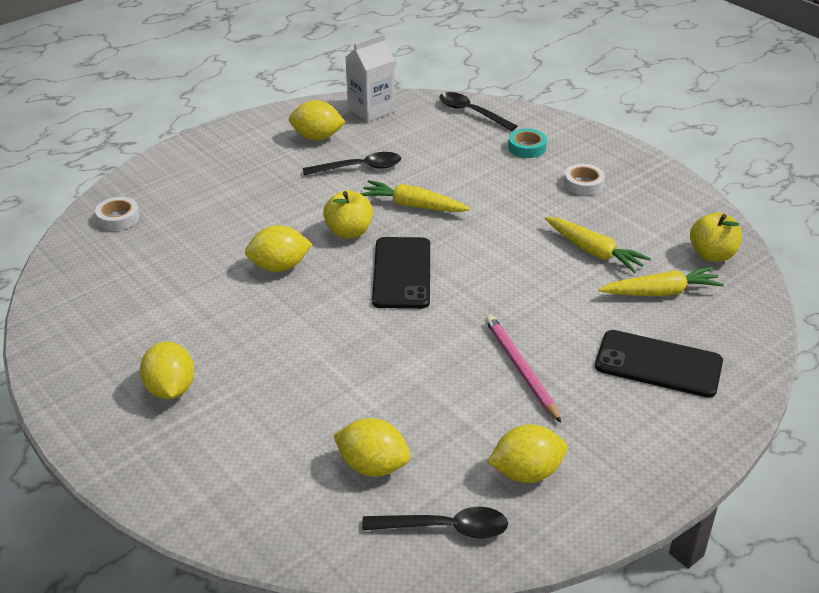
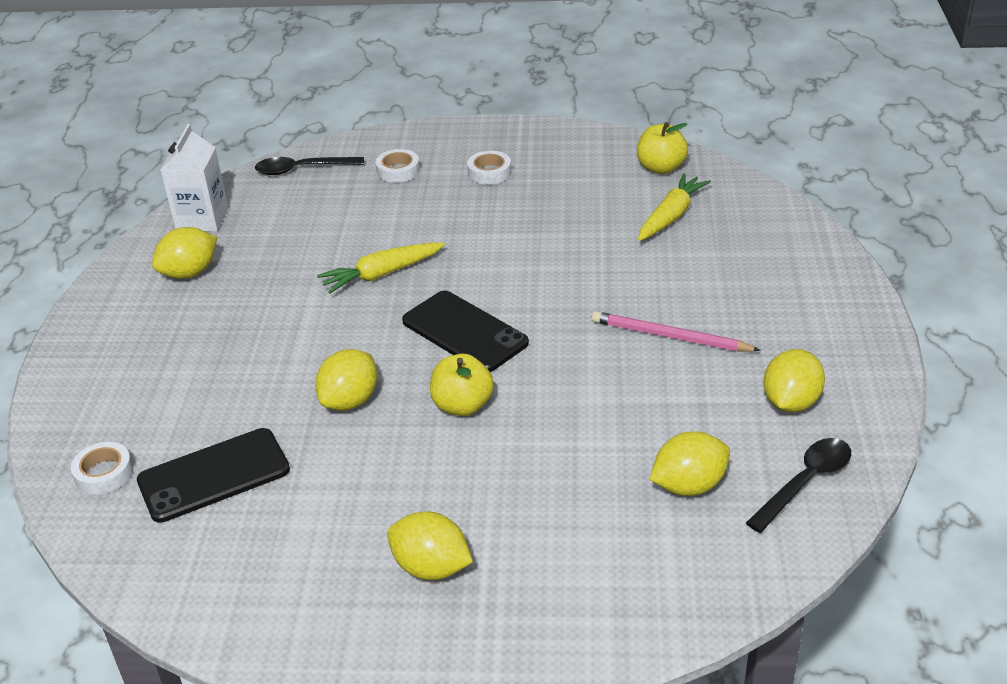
camera: 45 degrees left, 0 degrees up
black spoon [303,152,401,175] -> none
yellow apple [323,190,373,239] -> yellow apple moved to [430,354,494,416]
turquoise tape [508,129,547,158] -> white tape [376,149,420,183]
yellow carrot [545,217,651,273] -> none
black phone [595,330,723,398] -> black phone moved to [137,428,290,523]

